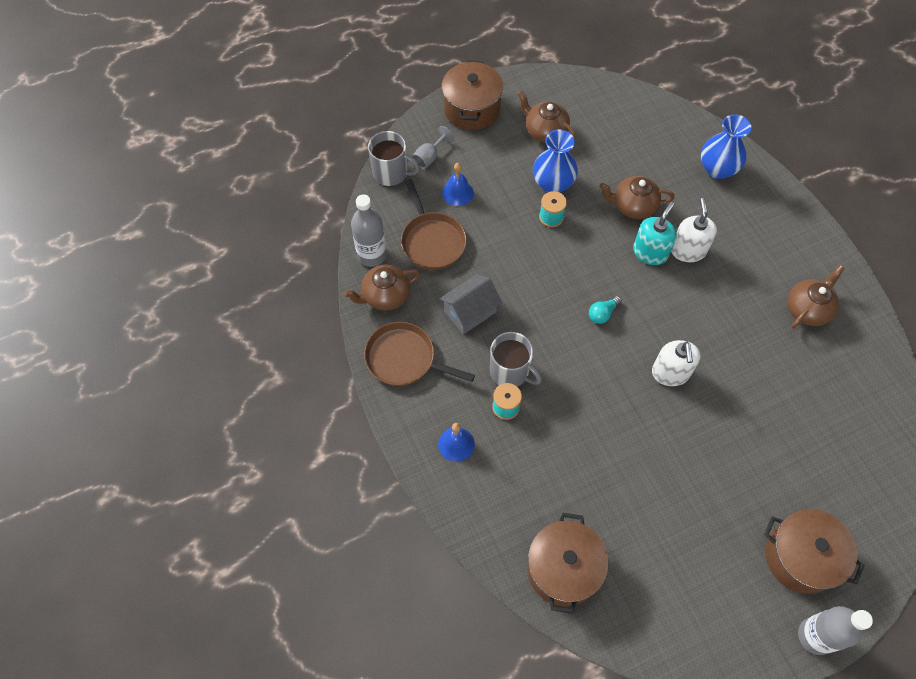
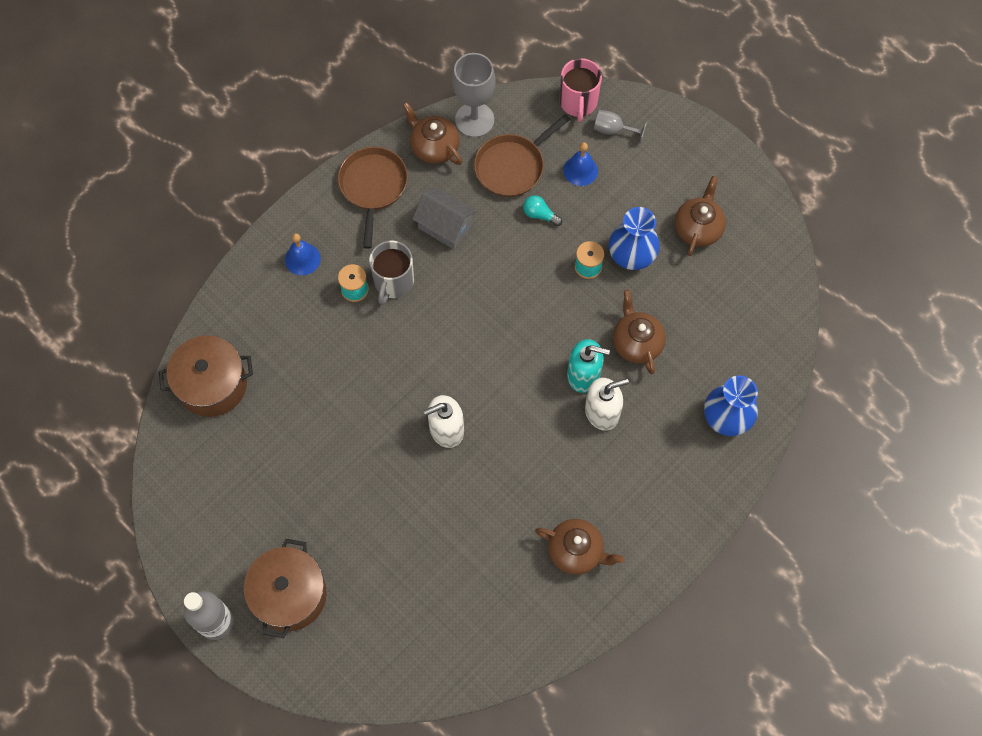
camera: 70 degrees right, 5 degrees up
grey bottle [351,194,387,267] -> grey goblet [452,53,495,137]
grey mug [368,131,420,186] -> pink mug [560,58,602,122]
brown pot [442,60,503,130] -> none
turquoise light bulb [589,296,622,324] -> turquoise light bulb moved to [523,195,562,226]

